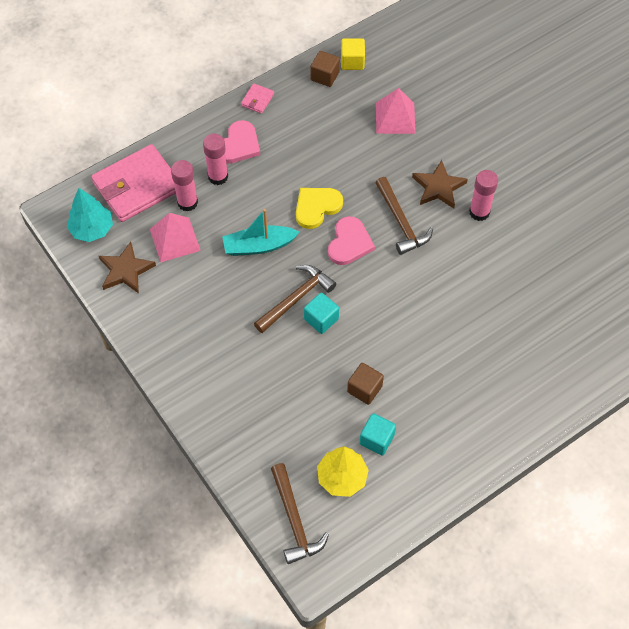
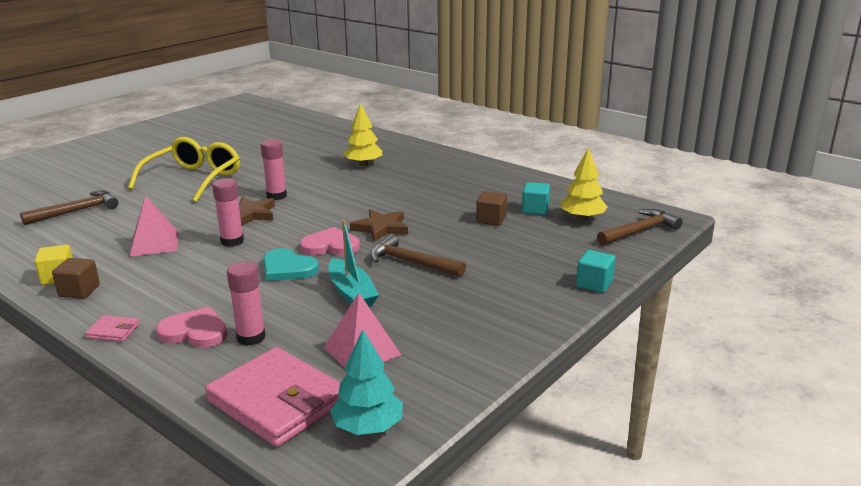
camera: 105 degrees left, 35 degrees down
brown star [99,242,156,294] -> brown star moved to [350,209,408,242]
pink glue stick [171,160,198,211] -> pink glue stick moved to [212,178,244,247]
yellow heart [296,188,343,229] -> turquoise heart [263,248,319,281]
turquoise cube [304,293,339,334] -> turquoise cube moved to [576,250,615,293]
brown hammer [375,177,433,255] -> brown hammer moved to [20,191,118,225]
none -> yellow glasses [128,137,240,202]
none -> yellow tree [343,103,382,166]

